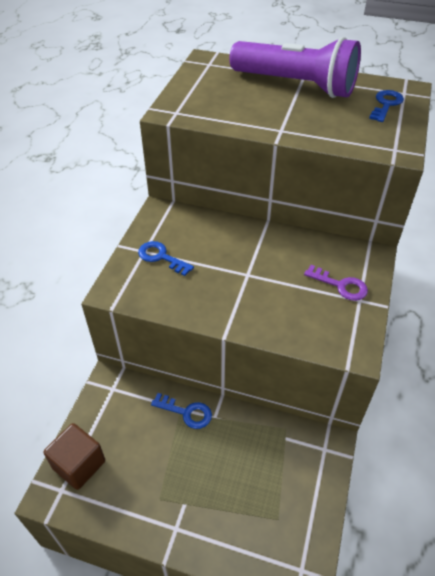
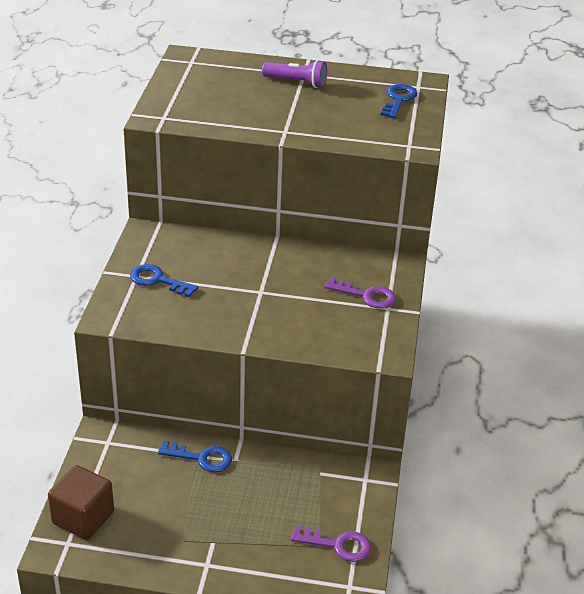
camera: 10 degrees left, 10 degrees down
purple flashlight [229,37,361,98] -> purple flashlight [262,60,327,88], size x0.44
none -> purple key [291,525,371,562]

